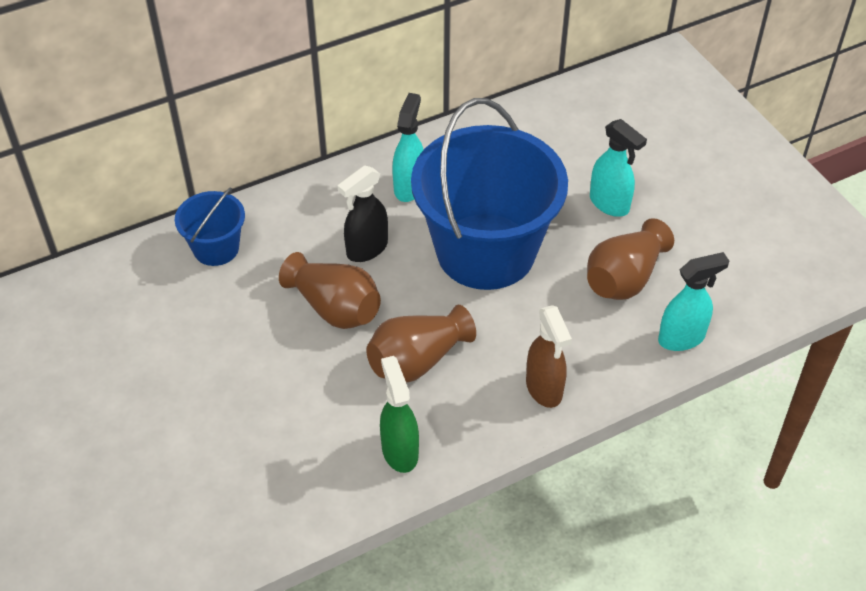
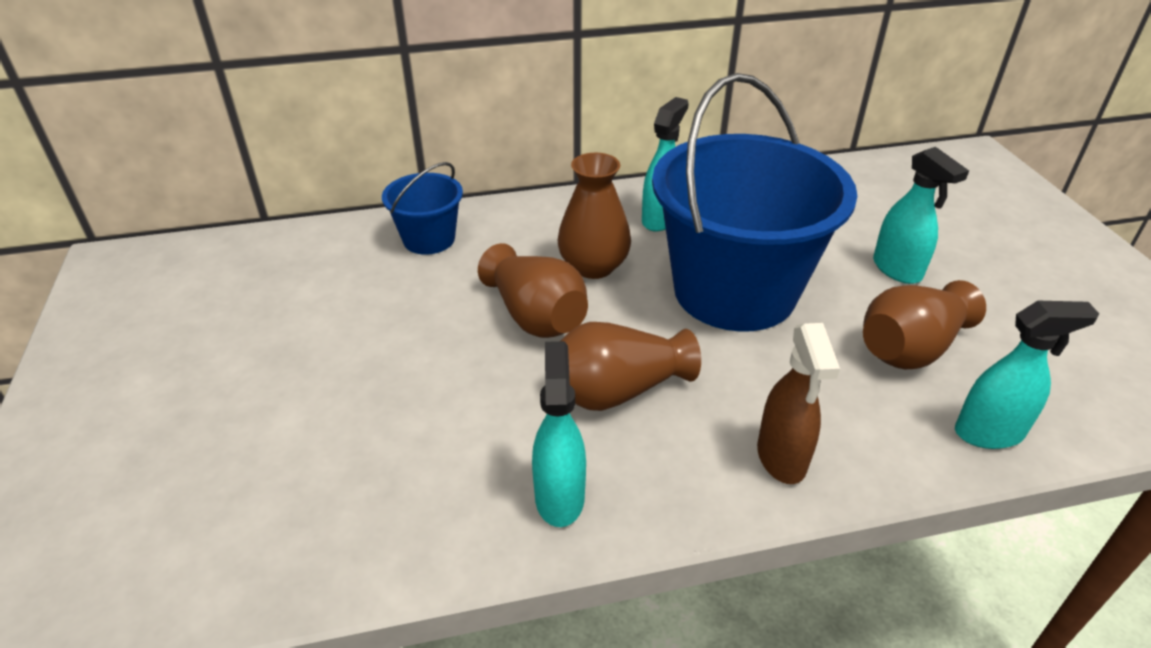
camera: 15 degrees right, 10 degrees down
black spray bottle [337,165,388,262] -> brown vase [558,153,631,279]
green spray bottle [380,356,419,473] -> turquoise spray bottle [532,341,586,527]

